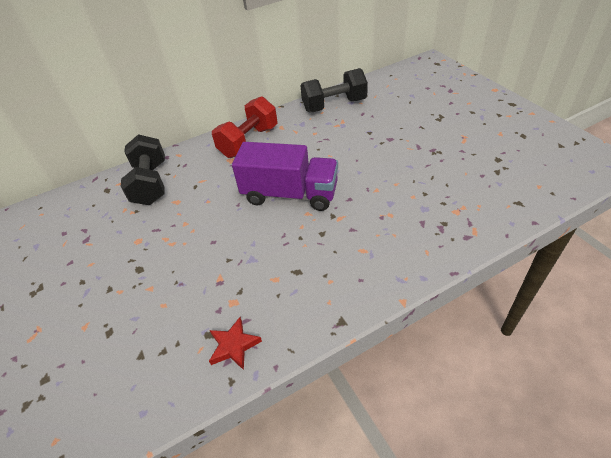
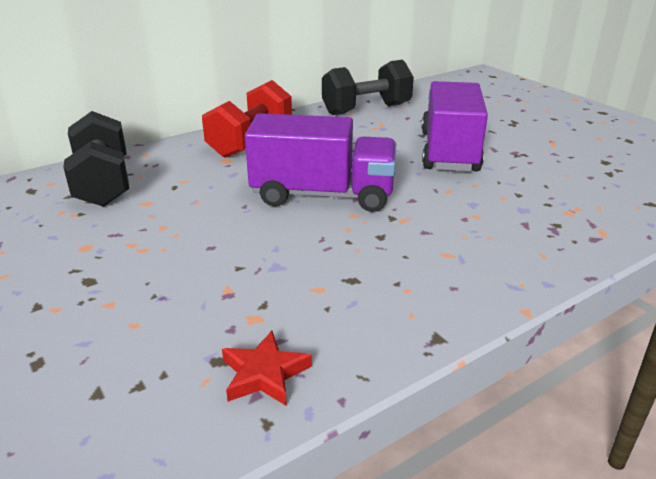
camera: 10 degrees left, 15 degrees down
none -> purple truck [422,81,488,171]

